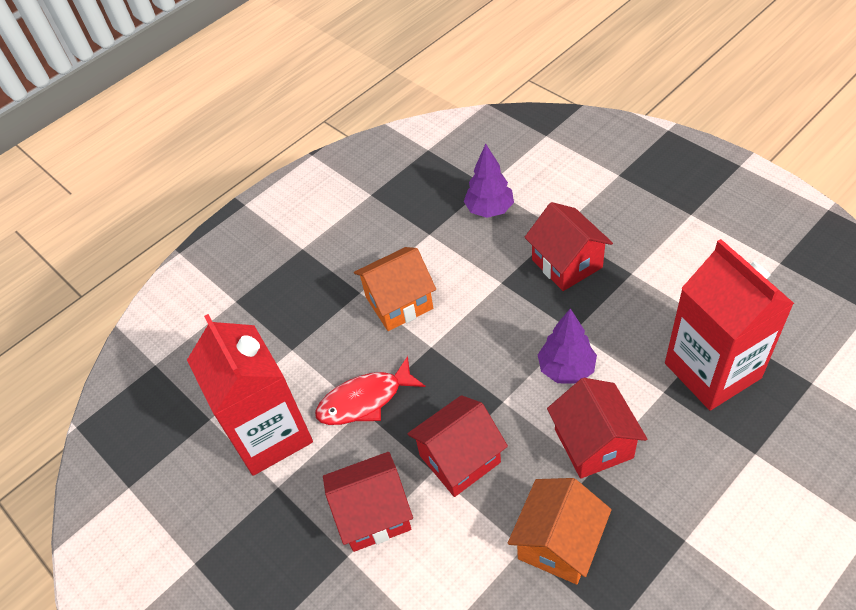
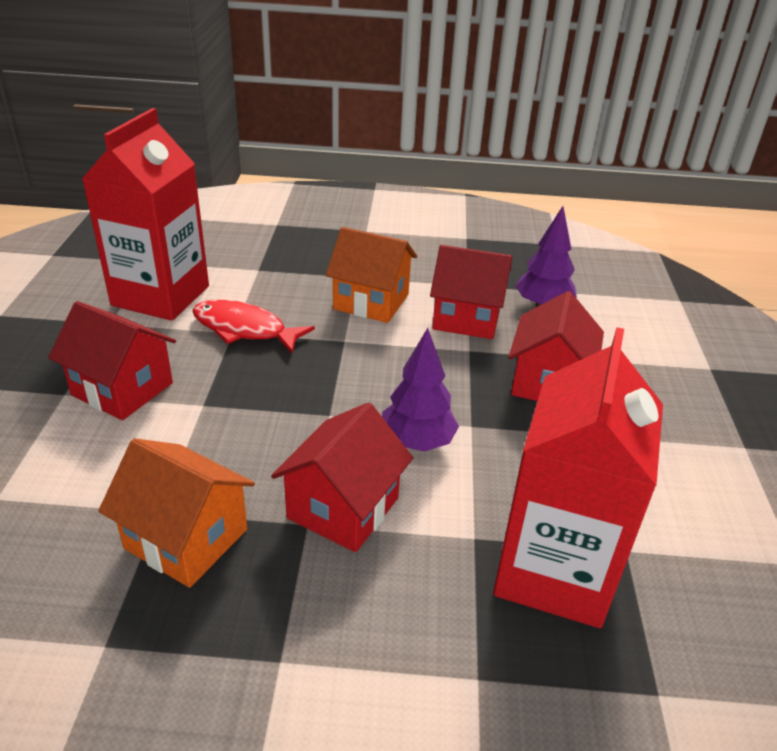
camera: 40 degrees right, 15 degrees down
red house [407,395,508,497] -> red house moved to [430,245,512,339]
orange house [508,478,612,585] -> orange house turned 45 degrees clockwise [98,438,255,588]

